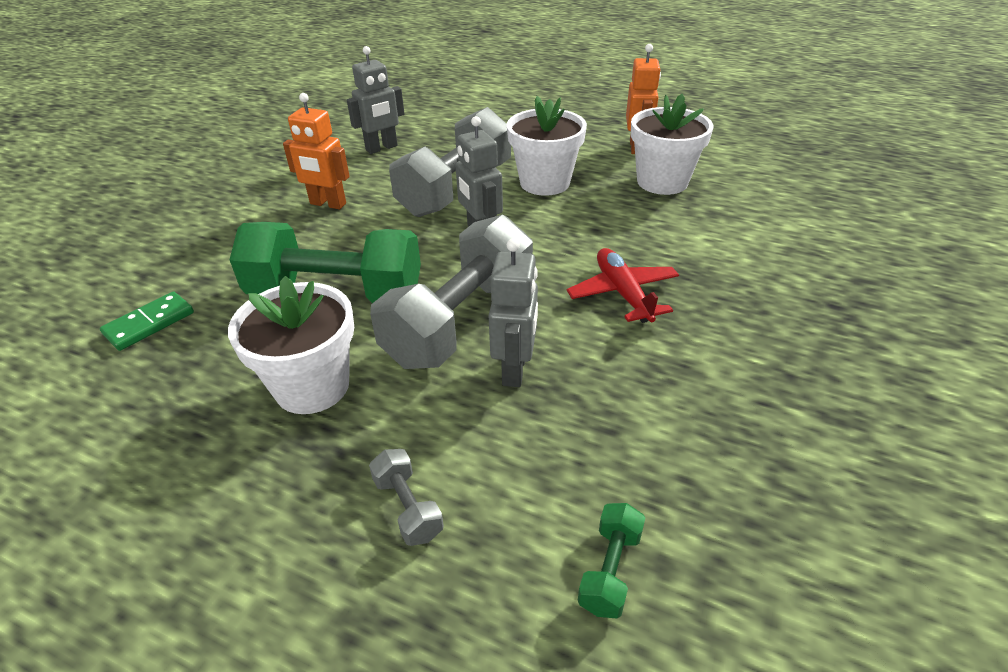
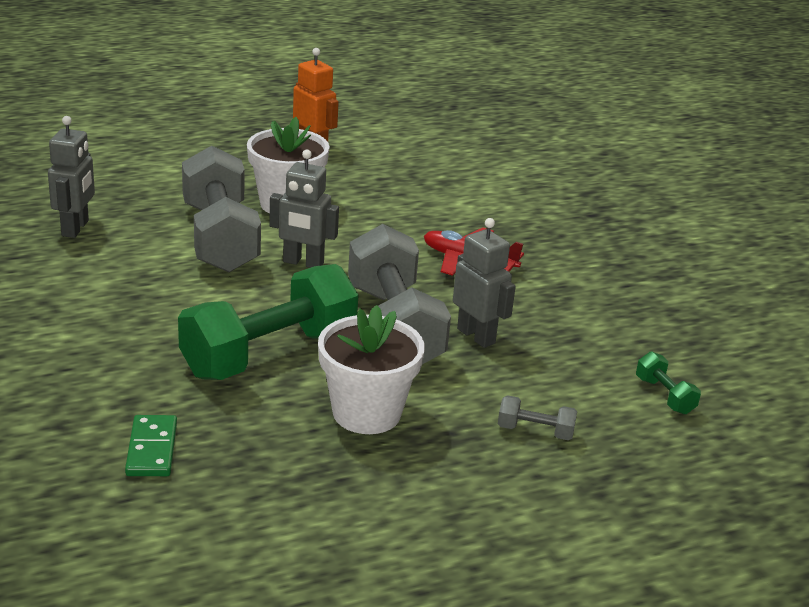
camera: 50 degrees left, 10 degrees down
orange robot [283,93,350,209] -> none
white flower pot [631,94,713,195] -> none

